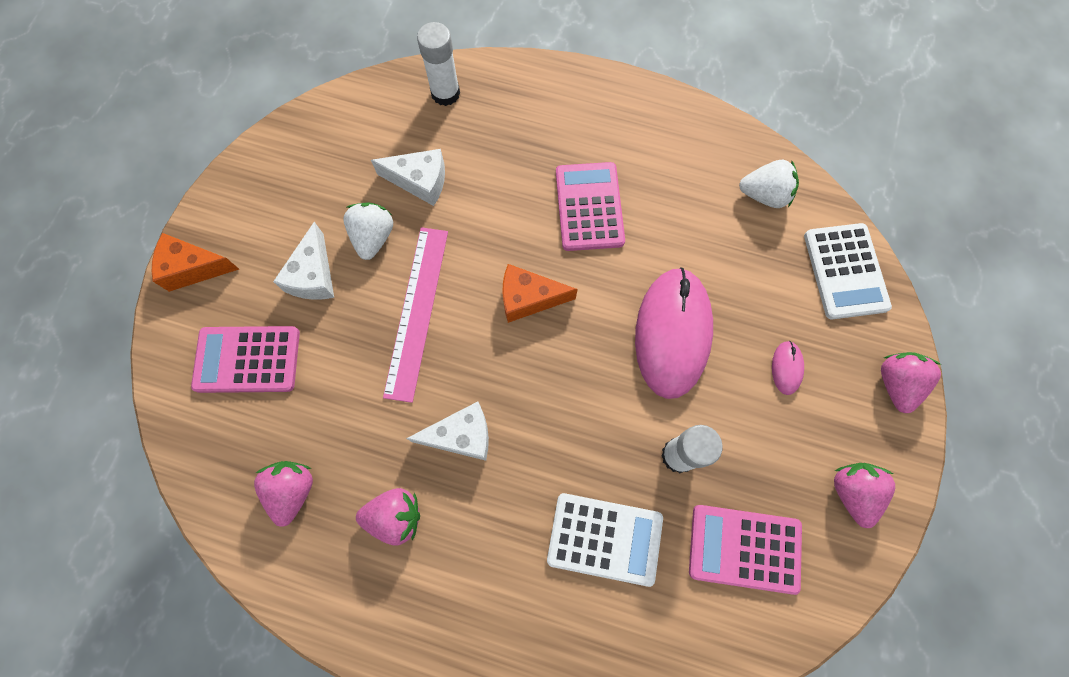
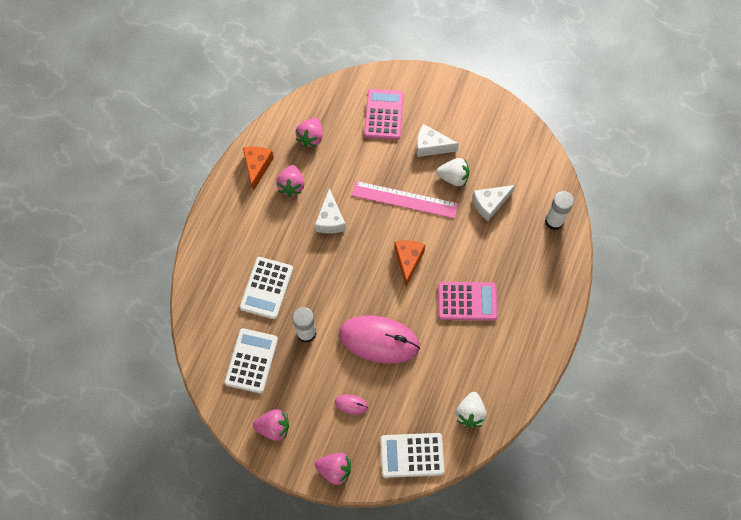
camera: 95 degrees right, 5 degrees down
orange cheese [152,233,239,292] -> orange cheese moved to [243,147,274,191]
pink strawberry [254,461,313,527] -> pink strawberry turned 105 degrees clockwise [295,118,323,147]
white cheese [371,149,445,206] -> white cheese turned 45 degrees clockwise [472,185,515,221]
pink calculator [689,505,802,595] -> white calculator [225,328,278,393]

